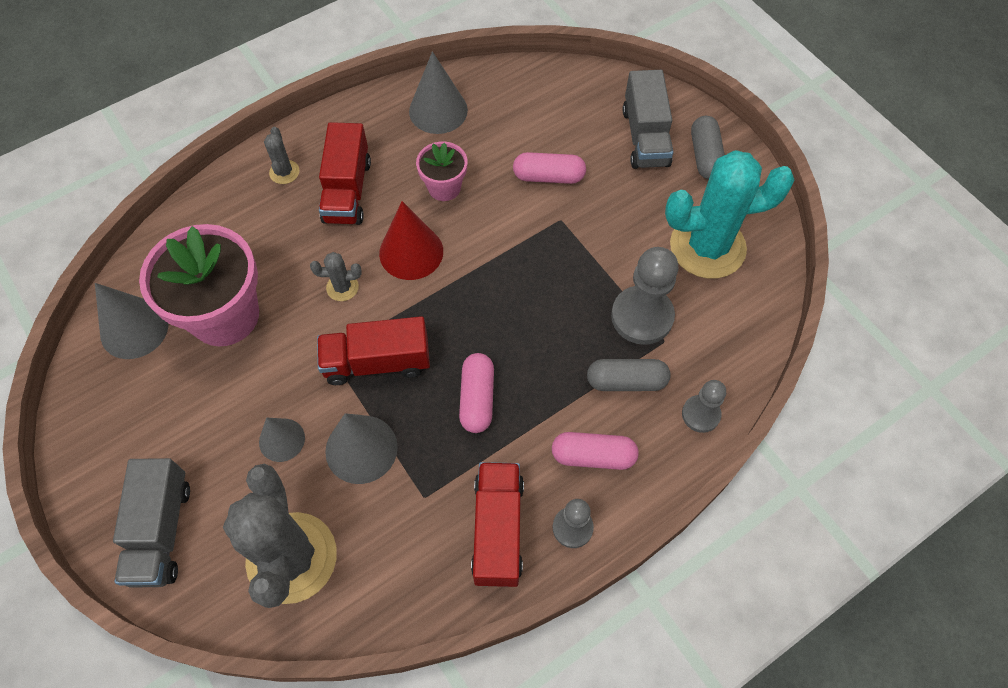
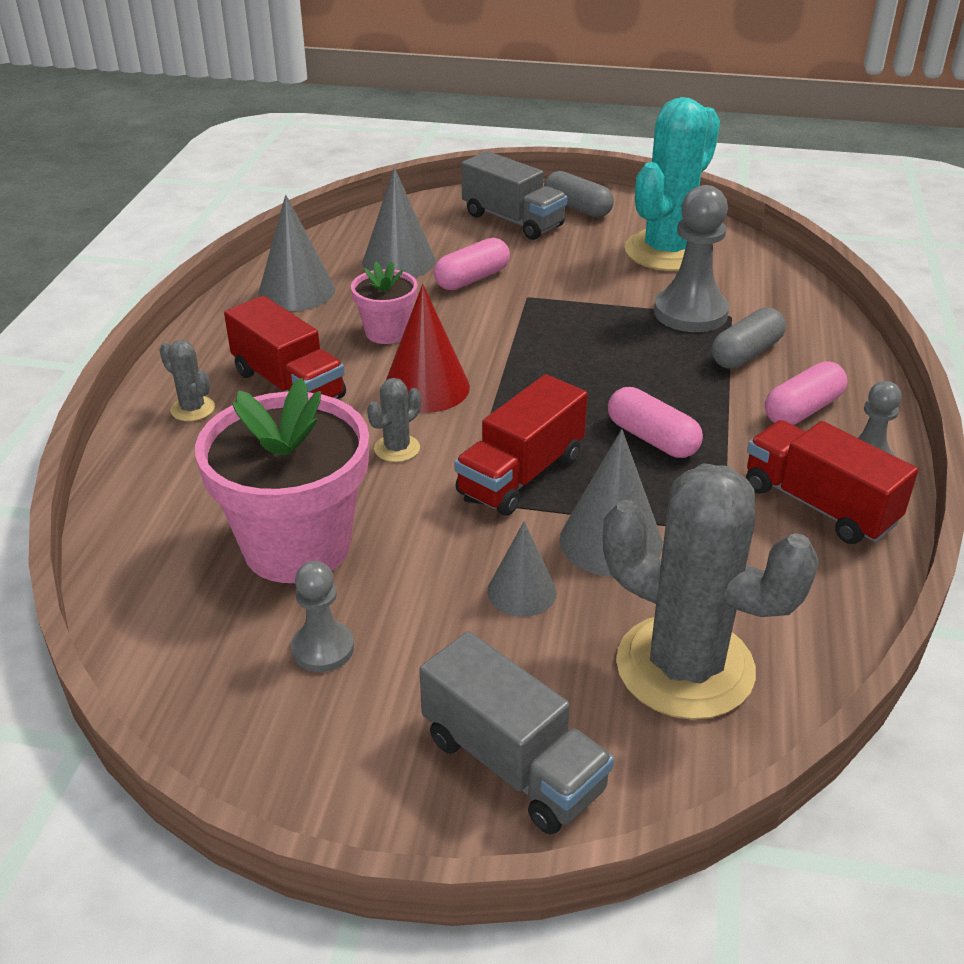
camera: 45 degrees left, 25 degrees down
grey cone [95,283,169,359] -> grey cone moved to [362,168,436,278]
grey pawn [682,380,726,433] -> grey pawn moved to [291,561,354,672]

